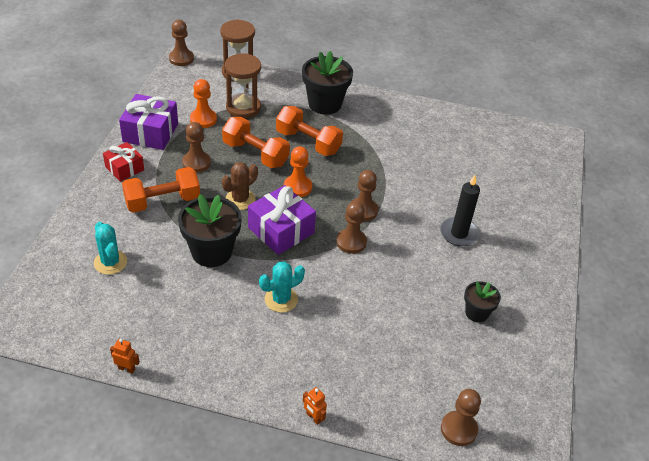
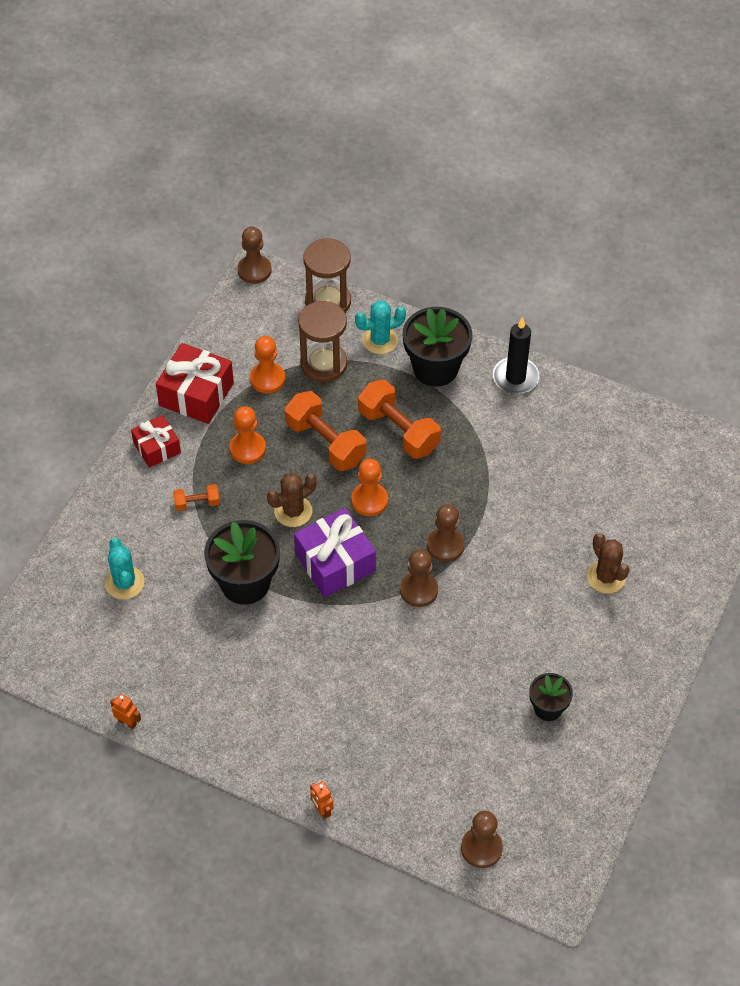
camera: 15 degrees right, 10 degrees up
purple gift [119,94,178,150] -> red gift [156,343,234,424]
orange dumbbell [122,167,200,213] -> orange dumbbell [173,484,220,511], size x0.50
brown pawn [182,122,211,173] -> orange pawn [229,406,266,464]
turquoise cactus [259,261,305,313] -> turquoise cactus moved to [355,301,406,354]
black candle [440,175,480,246] -> black candle moved to [493,317,539,394]
none -> brown cactus [587,533,629,594]

